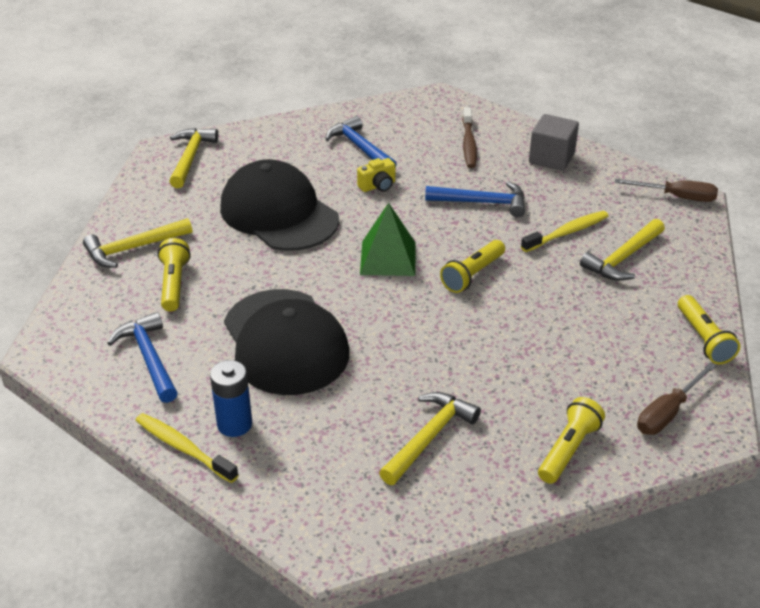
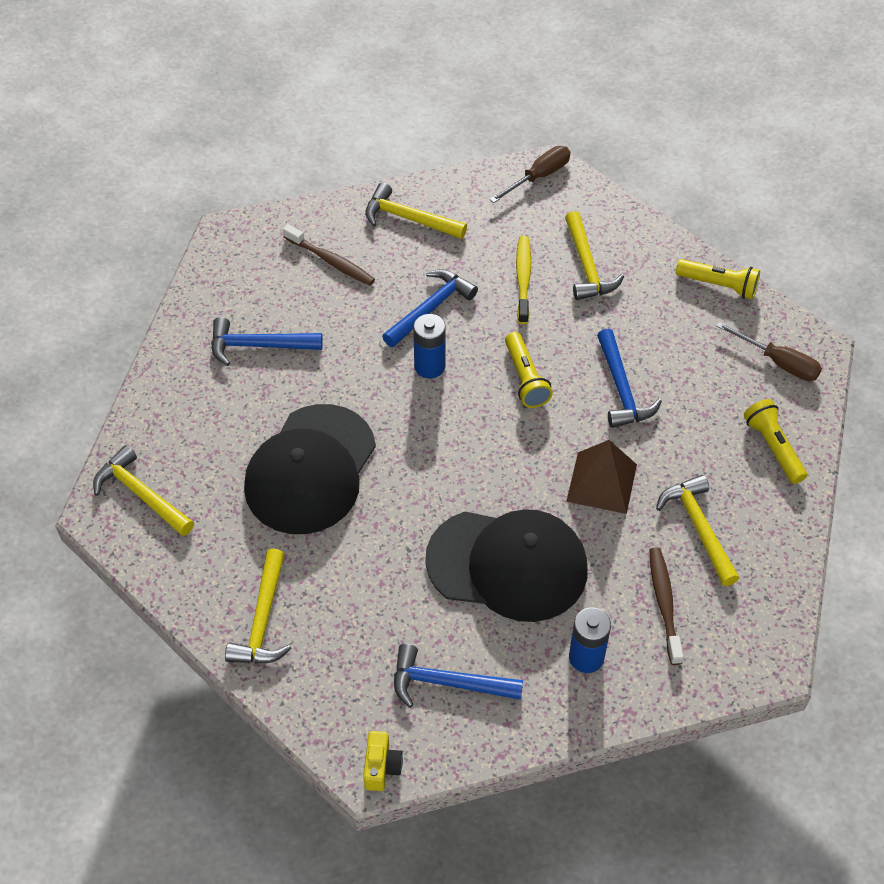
camera: 55 degrees left, 15 degrees up
yellow toothbrush [135,413,239,483] -> none
yellow flashlight [158,238,191,311] -> none
black cap [220,159,339,251] -> black cap turned 60 degrees counterclockwise [244,404,376,534]
yellow camera [357,158,395,192] -> yellow camera moved to [363,731,403,791]
green pyramid [360,203,416,276] -> none
grey cube [529,114,579,171] -> yellow hammer [365,183,467,239]
brown screwdriver [637,362,716,435] -> brown screwdriver turned 45 degrees counterclockwise [716,322,822,381]
none -> blue battery [413,314,446,379]
none -> brown pyramid [566,440,637,514]
none -> blue hammer [597,329,662,428]
none -> brown toothbrush [649,548,683,665]

